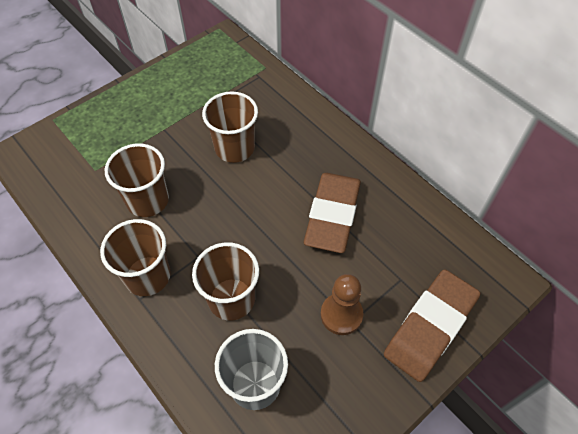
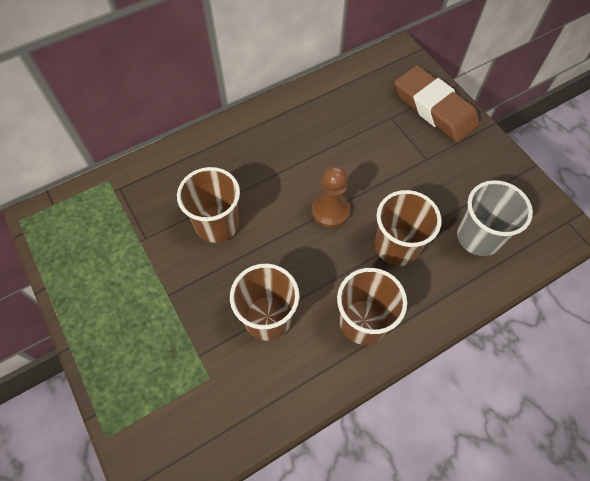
camera: 80 degrees left, 5 degrees up
brown eraser [304,173,361,253] -> none
brown pawn [321,274,363,335] -> brown pawn moved to [312,166,350,228]

